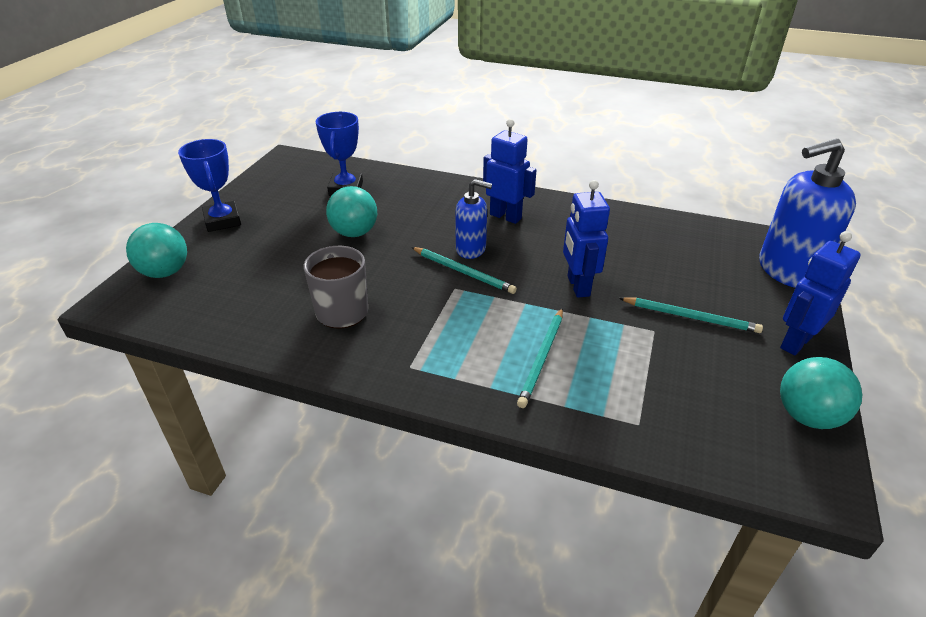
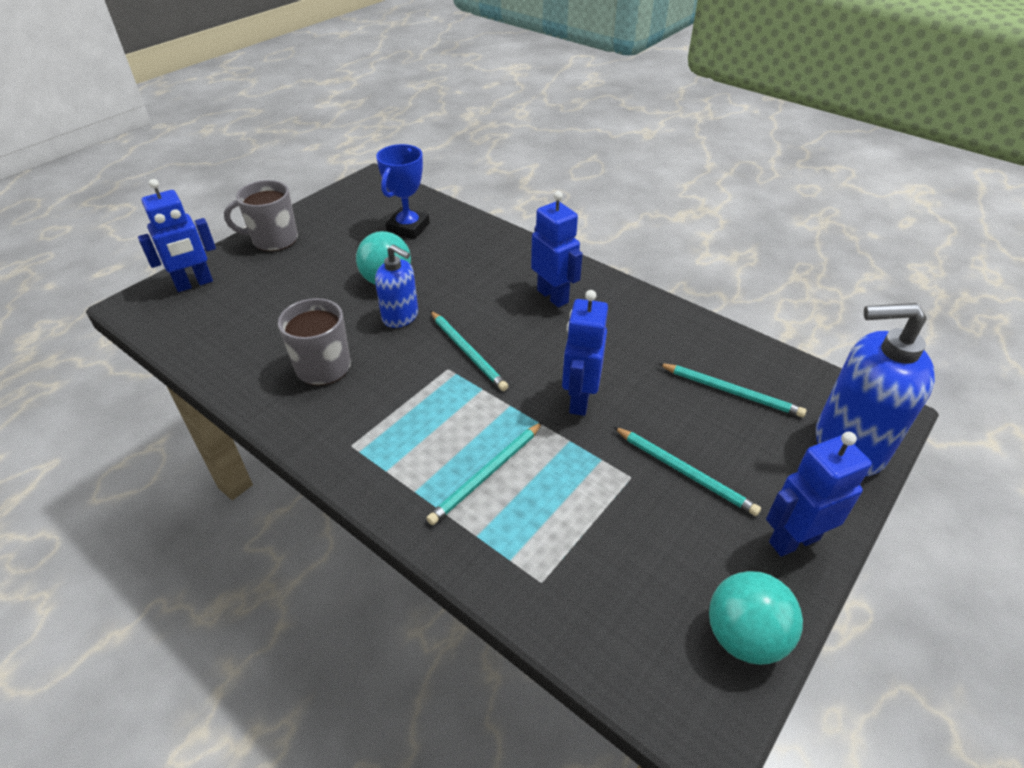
camera: 20 degrees right, 5 degrees up
turquoise ball [126,223,187,278] -> blue robot [138,179,216,292]
blue trophy [178,139,241,232] -> grey mug [224,180,298,251]
blue soap dispenser [455,179,492,259] -> blue soap dispenser moved to [375,244,418,328]
none -> turquoise pencil [658,363,806,417]

